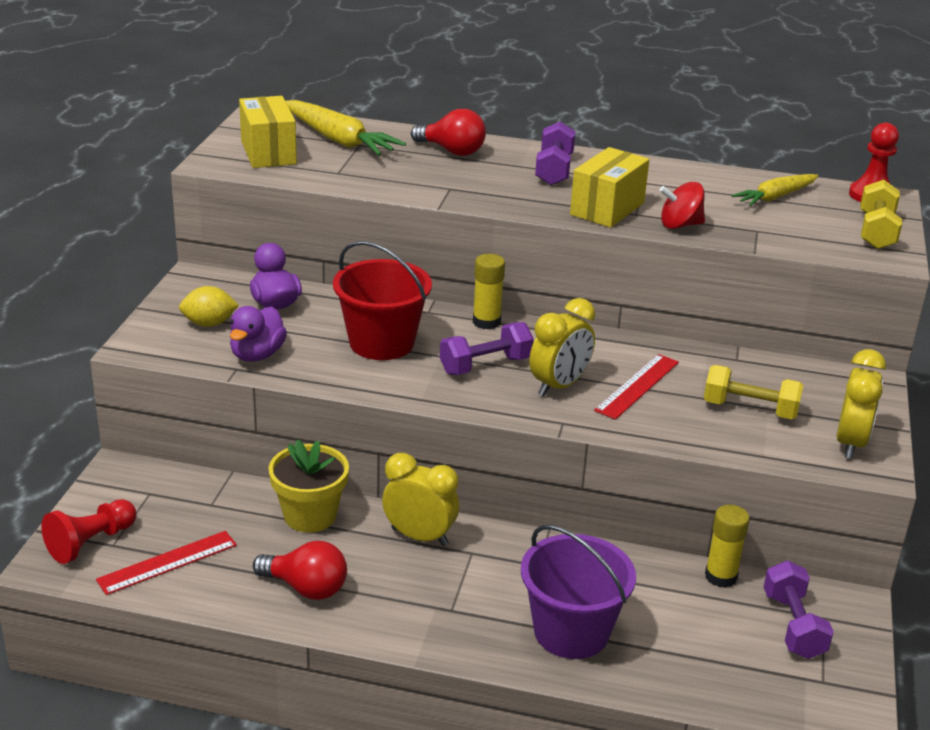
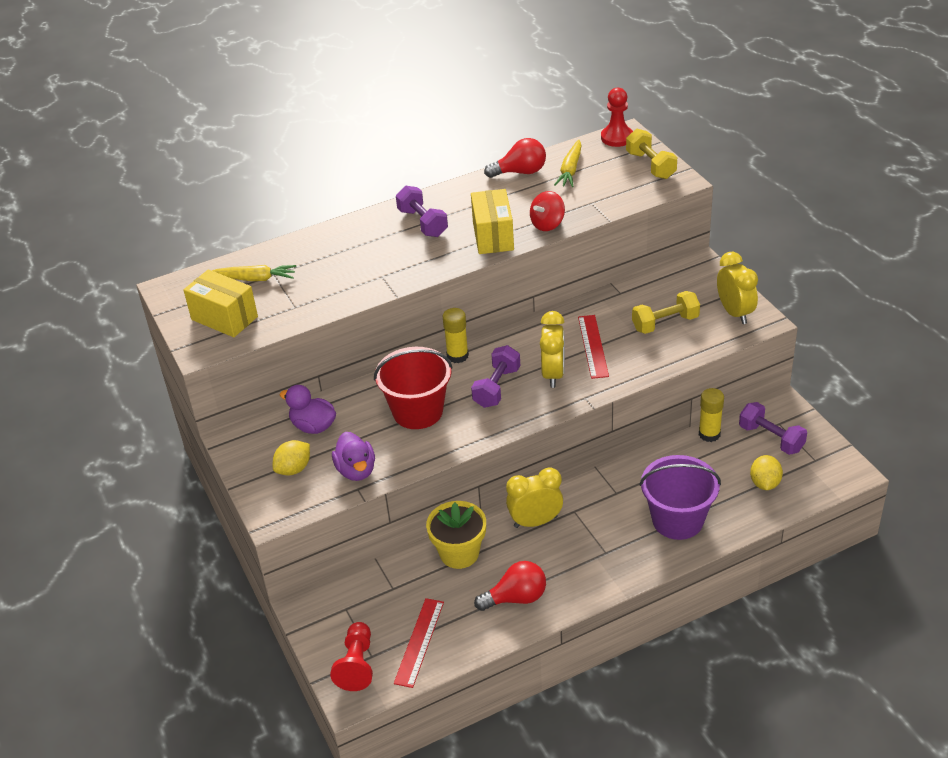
camera: 35 degrees left, 10 degrees up
yellow carrot [286,100,406,156] -> yellow carrot [212,265,296,281], size x0.66
red light bulb [411,109,486,156] -> red light bulb moved to [484,138,546,178]
none -> yellow lemon [750,455,783,490]

